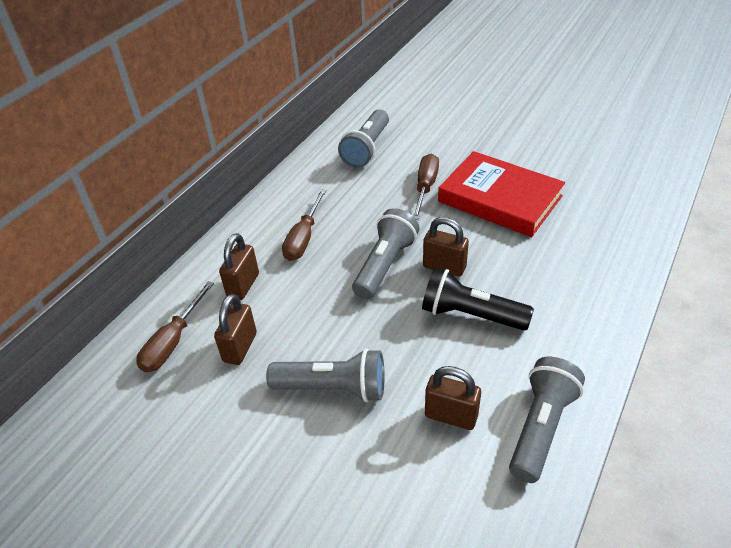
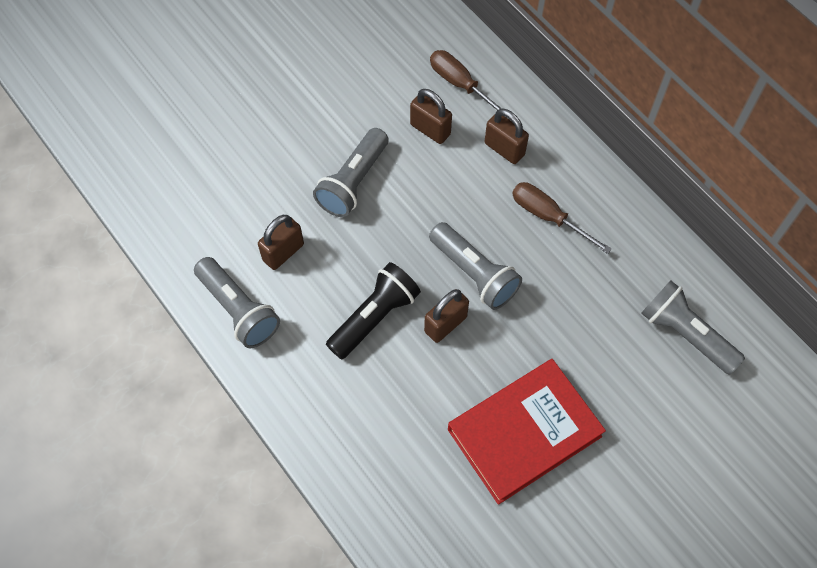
camera: 110 degrees right, 20 degrees up
brown screwdriver [413,154,439,220] -> none

